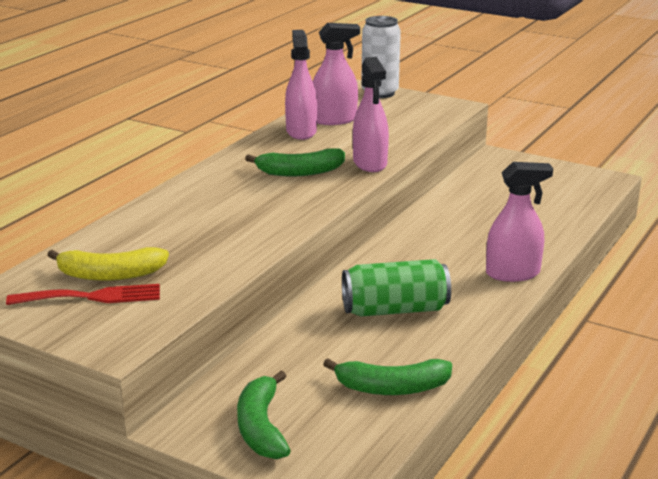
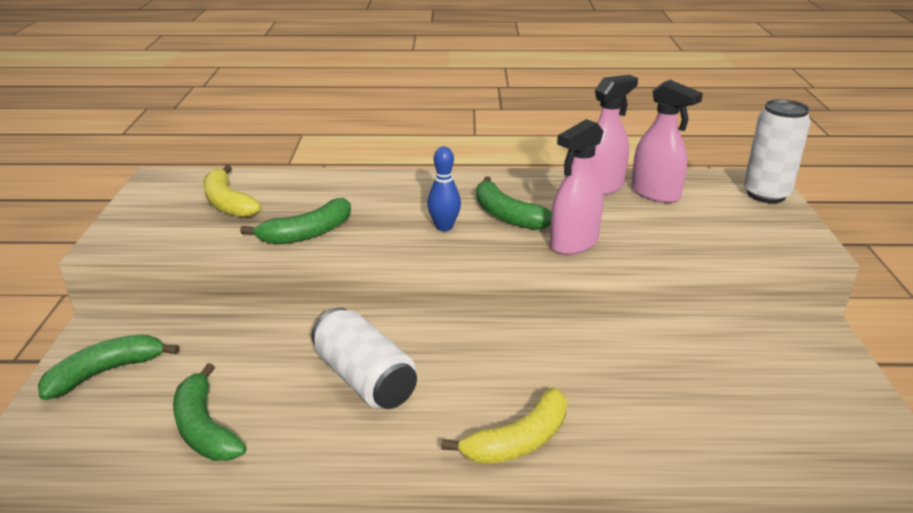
camera: 60 degrees right, 5 degrees up
red fork [6,284,160,305] -> none
green can [342,259,451,317] -> white can [311,308,417,409]
pink spray bottle [486,162,553,282] -> yellow banana [441,387,567,464]
none -> green banana [240,198,351,245]
none -> blue bowling pin [427,147,461,231]

